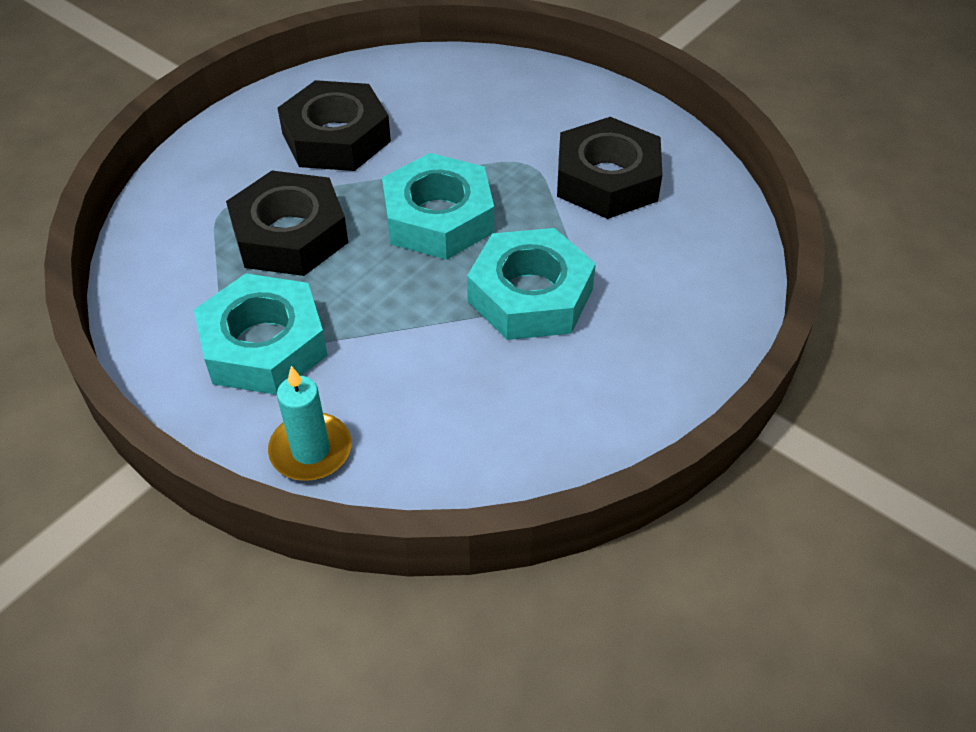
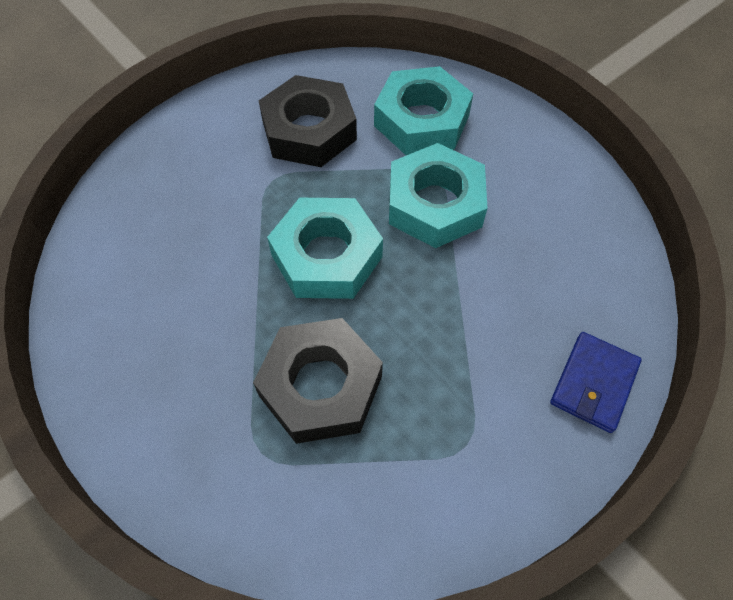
camera: 80 degrees left, 10 degrees up
turquoise nut [194,273,328,395] -> turquoise nut moved to [374,66,473,155]
turquoise candle [268,366,351,481] -> blue wallet [550,332,642,433]
black nut [278,80,391,171] -> none

